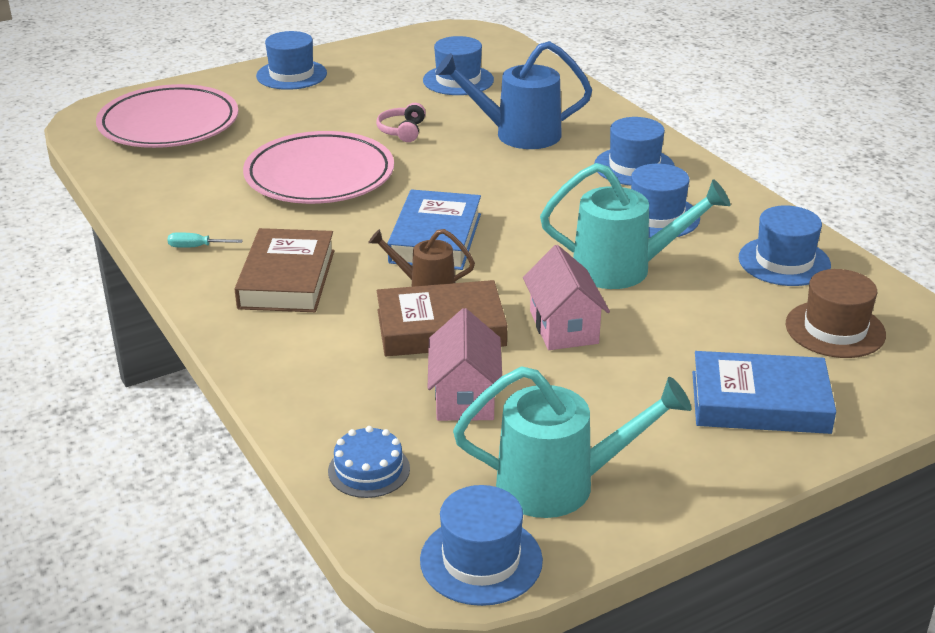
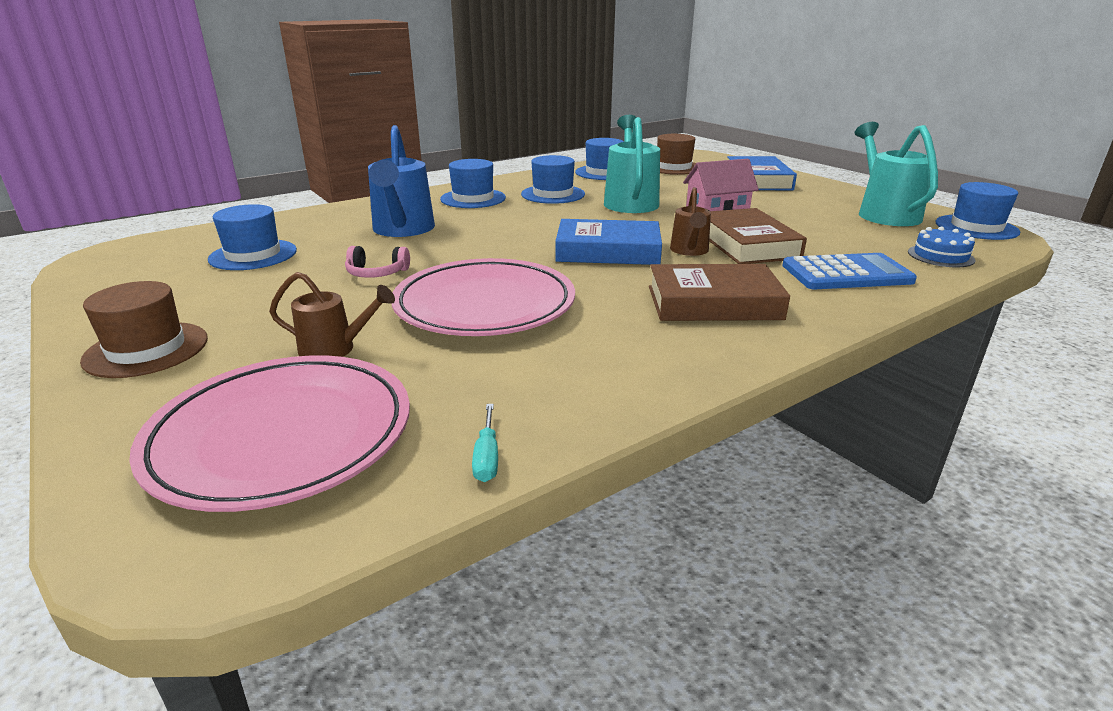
camera: 95 degrees left, 5 degrees down
turquoise screwdriver [167,232,243,248] -> turquoise screwdriver moved to [472,404,498,482]
blue hat [256,31,327,90] -> brown hat [80,281,208,378]
pink house [428,308,502,421] -> none
none -> brown watering can [269,272,395,357]
none -> blue calculator [782,253,917,289]

